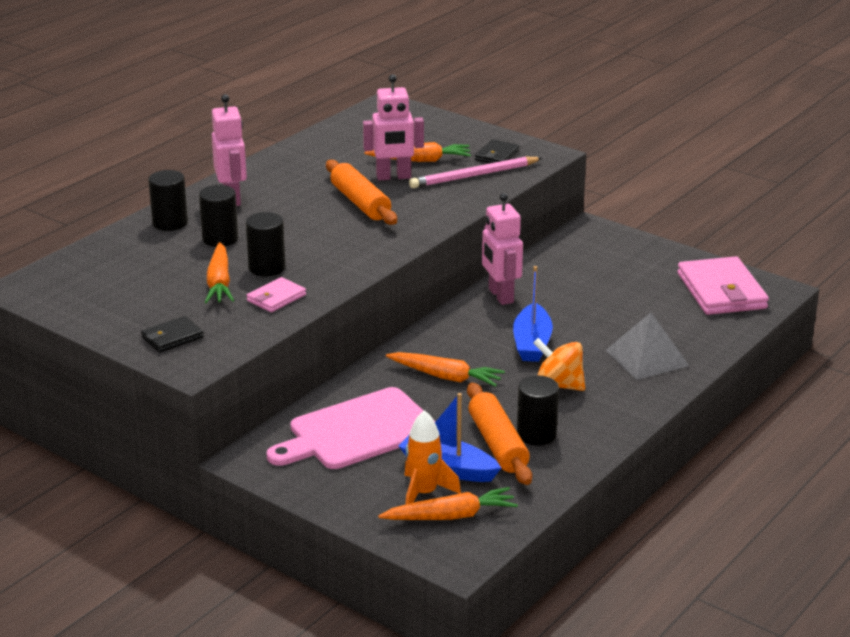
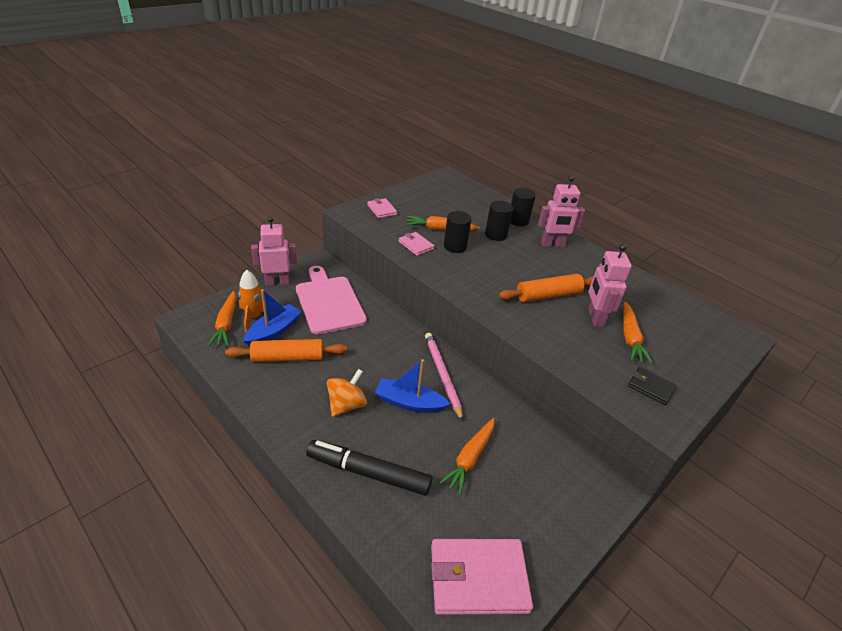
camera: 95 degrees right, 10 degrees up
black wallet [141,316,204,353] -> pink wallet [367,198,397,218]
orange carrot [386,352,505,387] -> orange carrot moved to [439,418,495,495]
pink pencil [409,156,542,188] -> pink pencil moved to [425,333,463,421]
pink robot [482,193,523,305] -> pink robot moved to [251,216,297,286]
black cylinder [517,375,559,445] -> none
grey pyramid [606,313,689,380] -> black marker [306,440,433,496]

